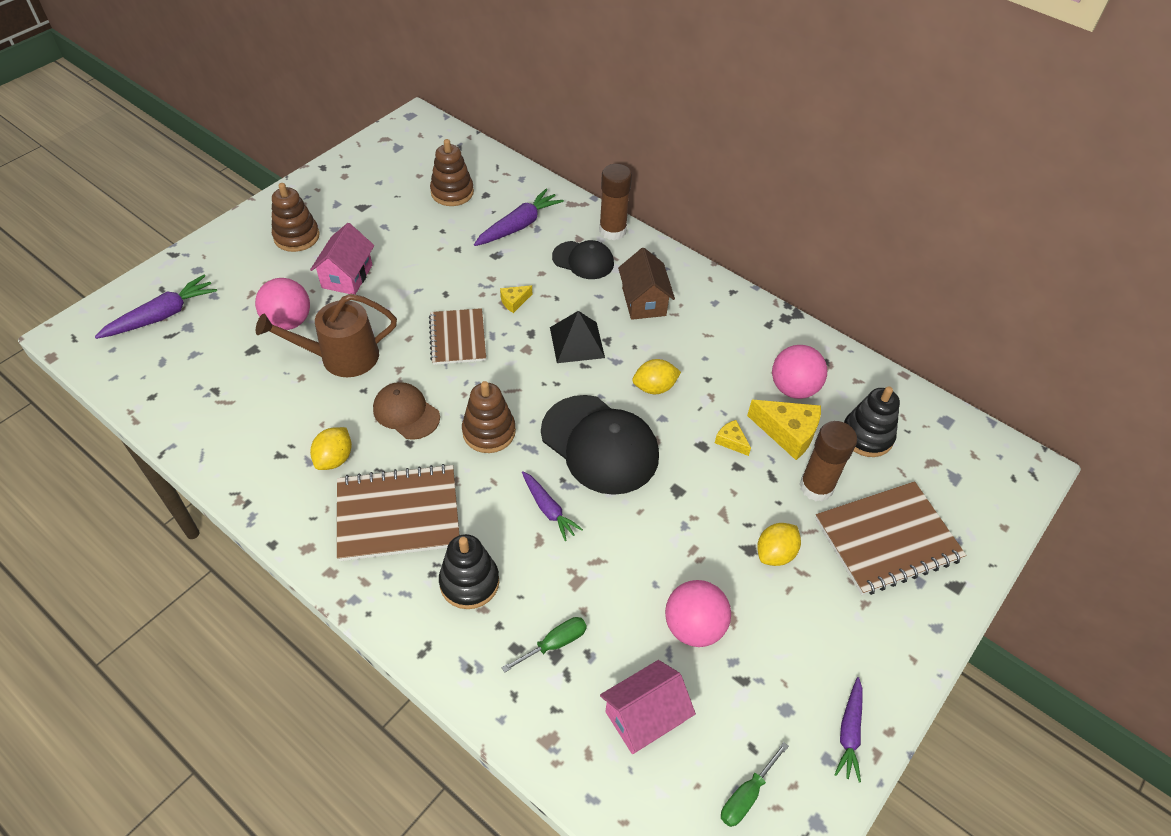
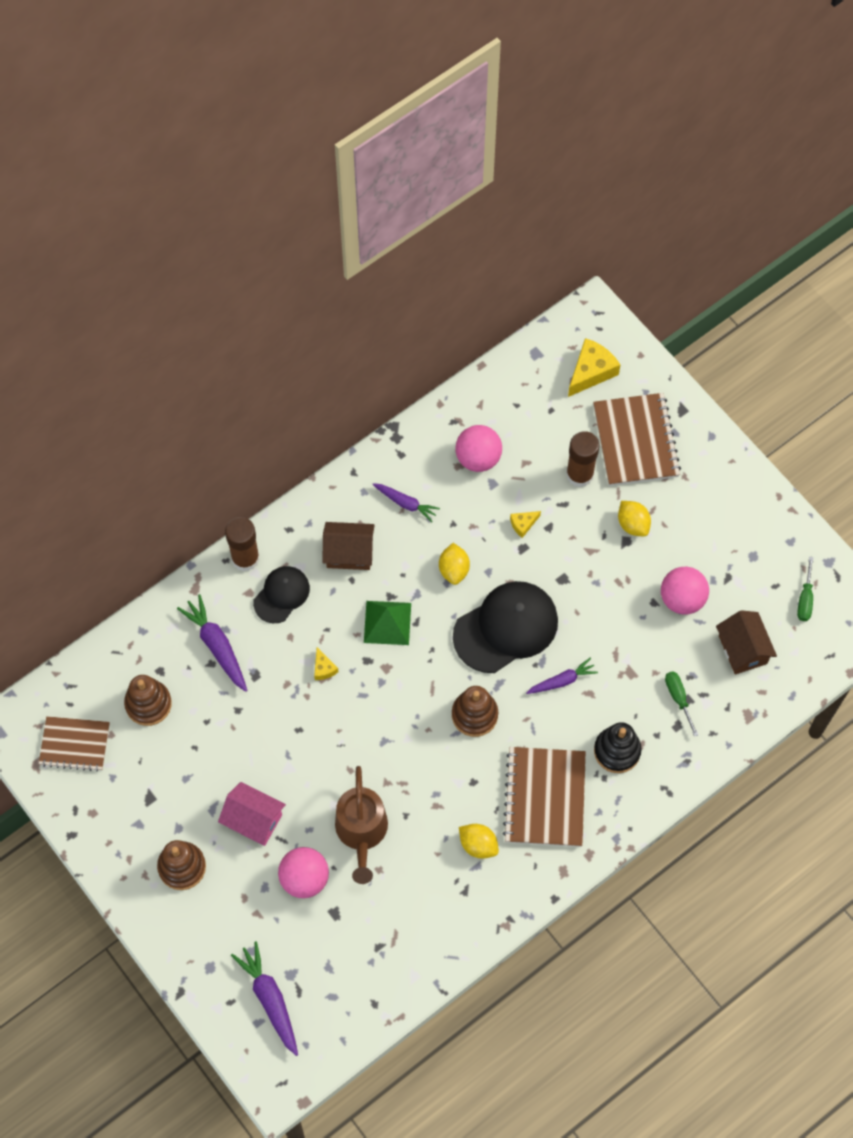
camera: 75 degrees left, 15 degrees up
brown cap [373,382,440,440] -> none
brown notebook [429,308,486,365] -> brown notebook moved to [39,716,110,772]
black pyramid [550,311,605,363] -> green pyramid [364,601,411,645]
pink house [600,660,696,754] -> brown house [716,610,777,674]
green screwdriver [721,742,789,827] -> green screwdriver turned 45 degrees clockwise [797,557,814,621]
yellow cheese [747,400,821,460] -> yellow cheese moved to [568,338,620,397]
purple carrot [834,677,863,782] -> purple carrot moved to [372,483,440,522]
black stacking toy [844,386,900,457] -> none

